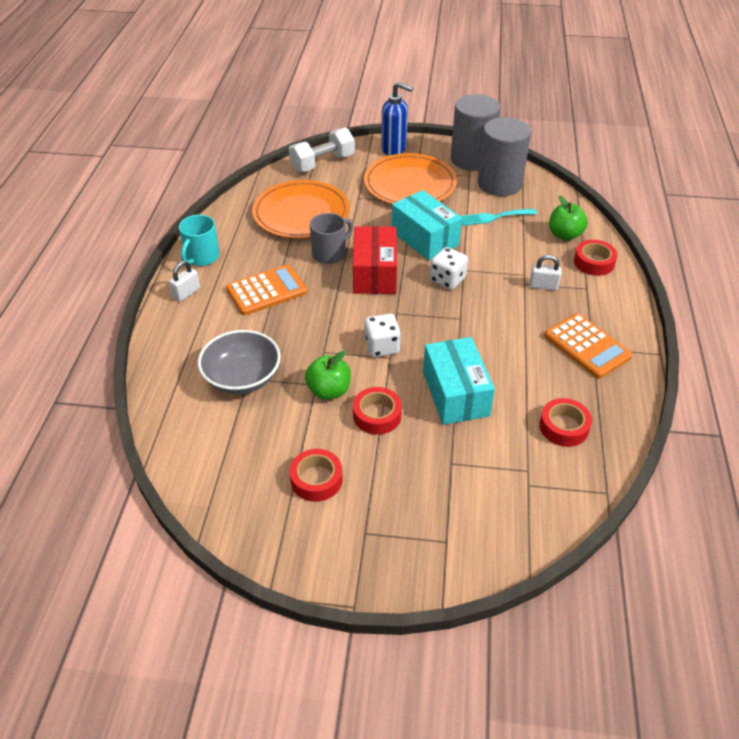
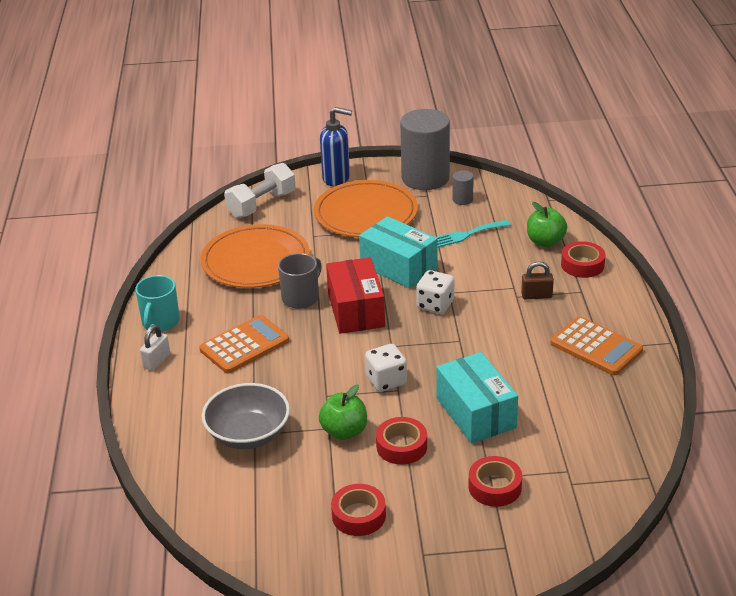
camera: 10 degrees left, 10 degrees down
grey cylinder [478,117,531,196] -> grey cylinder [453,170,474,205], size x0.42
white padlock [530,255,561,290] -> brown padlock [521,261,554,299]
red tape [539,398,592,447] -> red tape moved to [468,456,522,507]

